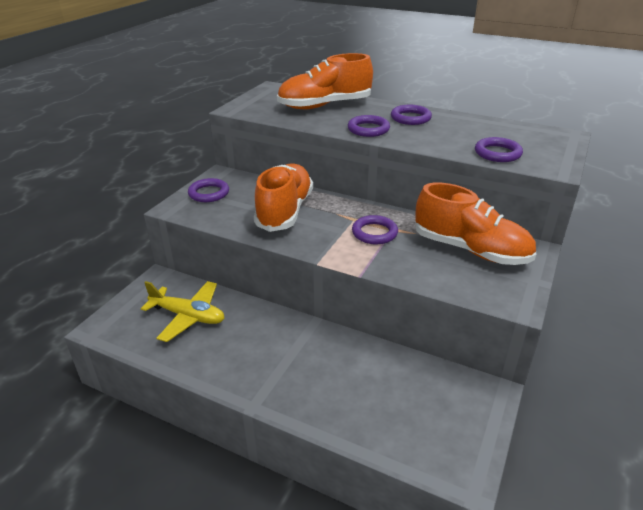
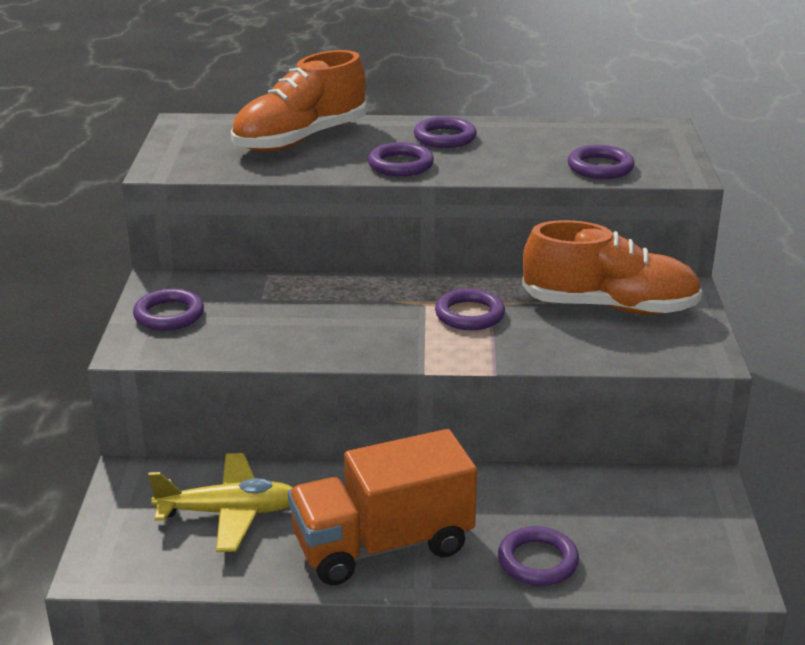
camera: 25 degrees left, 5 degrees down
orange shoe [254,163,313,232] -> none
none -> orange truck [288,429,477,585]
none -> purple ring [498,526,579,586]

